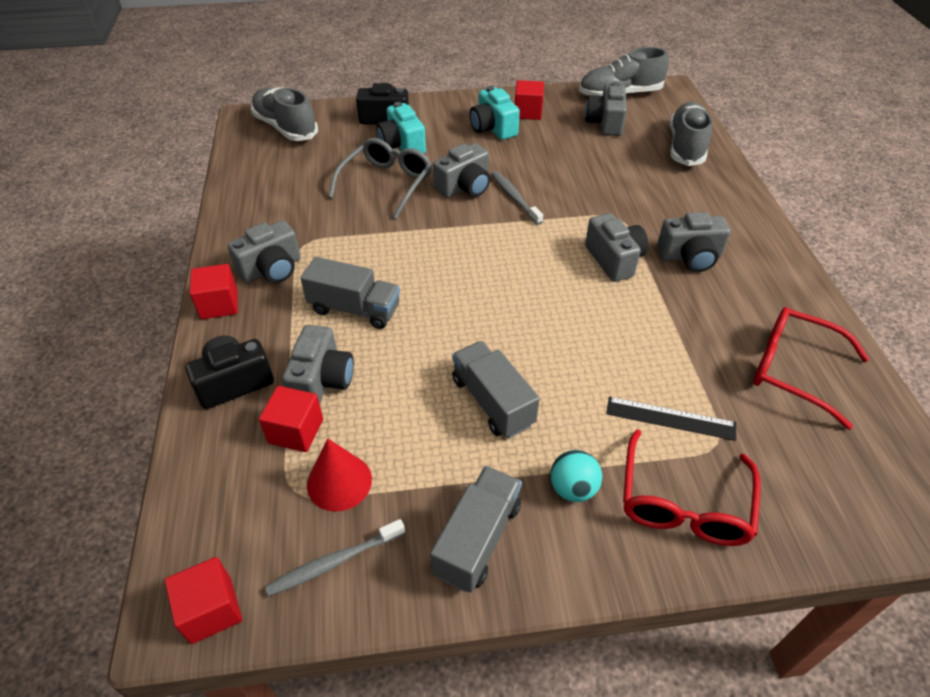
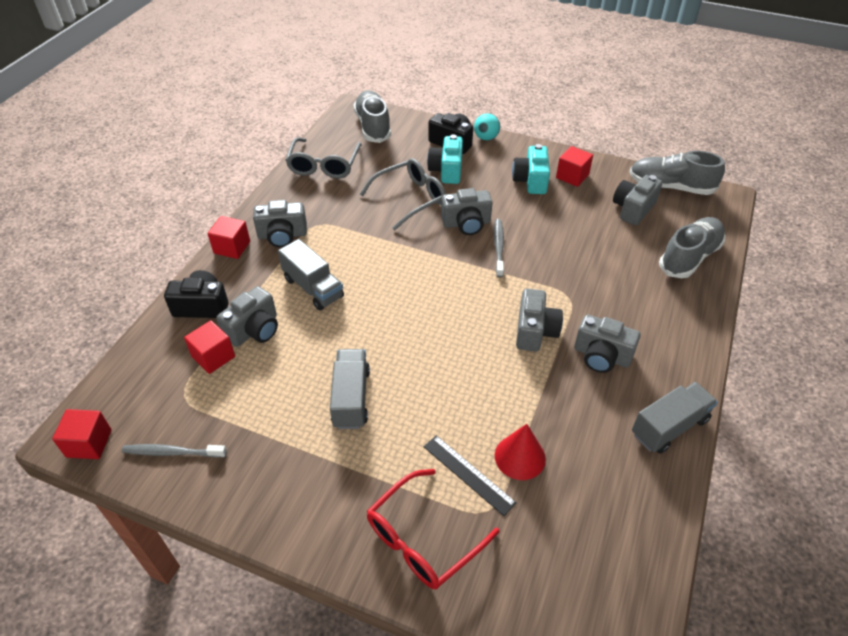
camera: 30 degrees right, 0 degrees up
red cone [307,439,372,512] -> red cone moved to [495,424,546,480]
grey truck [430,466,522,593] -> grey truck moved to [632,382,718,454]
turquoise ball [550,450,602,502] -> turquoise ball moved to [474,113,500,140]
red glasses [753,307,869,430] -> none
none -> grey glasses [286,137,362,178]

